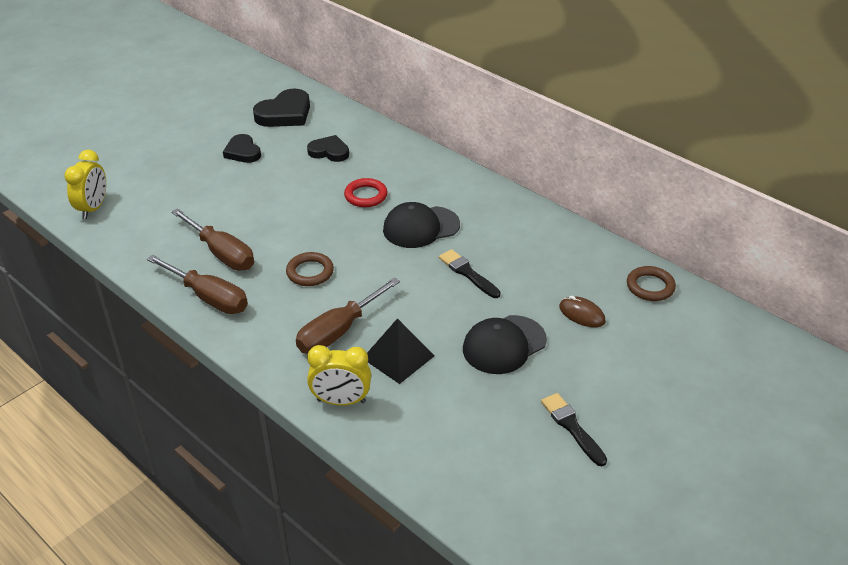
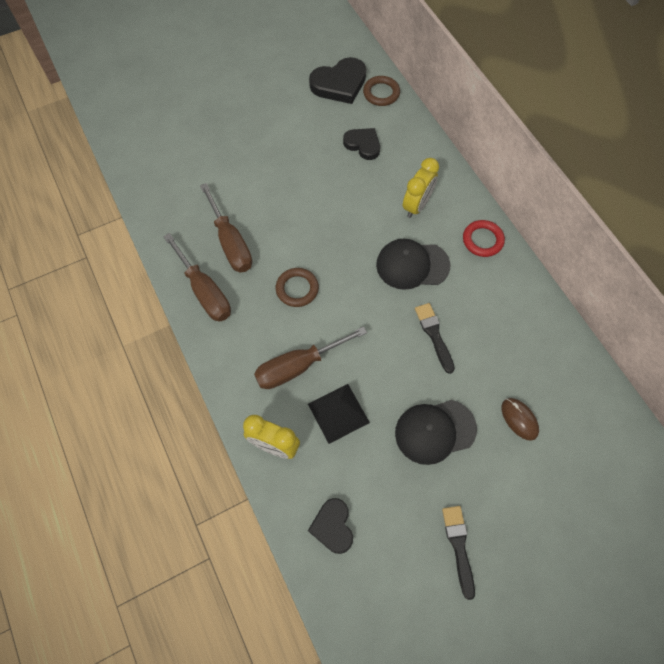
camera: 20 degrees right, 25 degrees up
yellow clock [64,150,106,219] -> yellow clock moved to [403,158,439,218]
black heart [223,134,261,163] -> black heart moved to [308,498,353,554]
red ring [344,178,388,207] -> red ring moved to [463,220,505,257]
brown ring [627,266,676,301] -> brown ring moved to [363,76,400,106]

